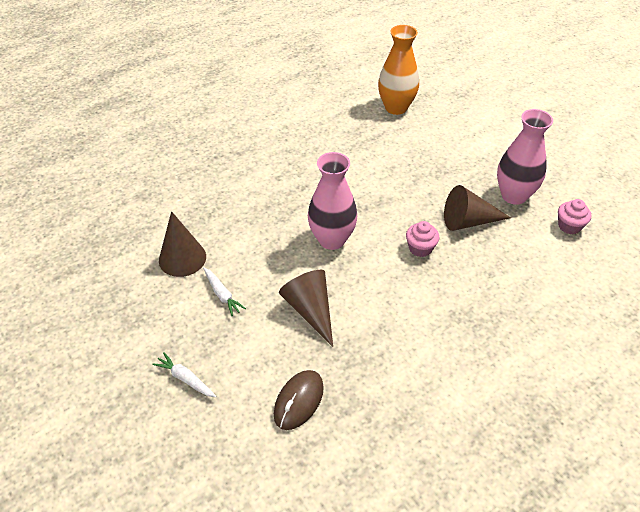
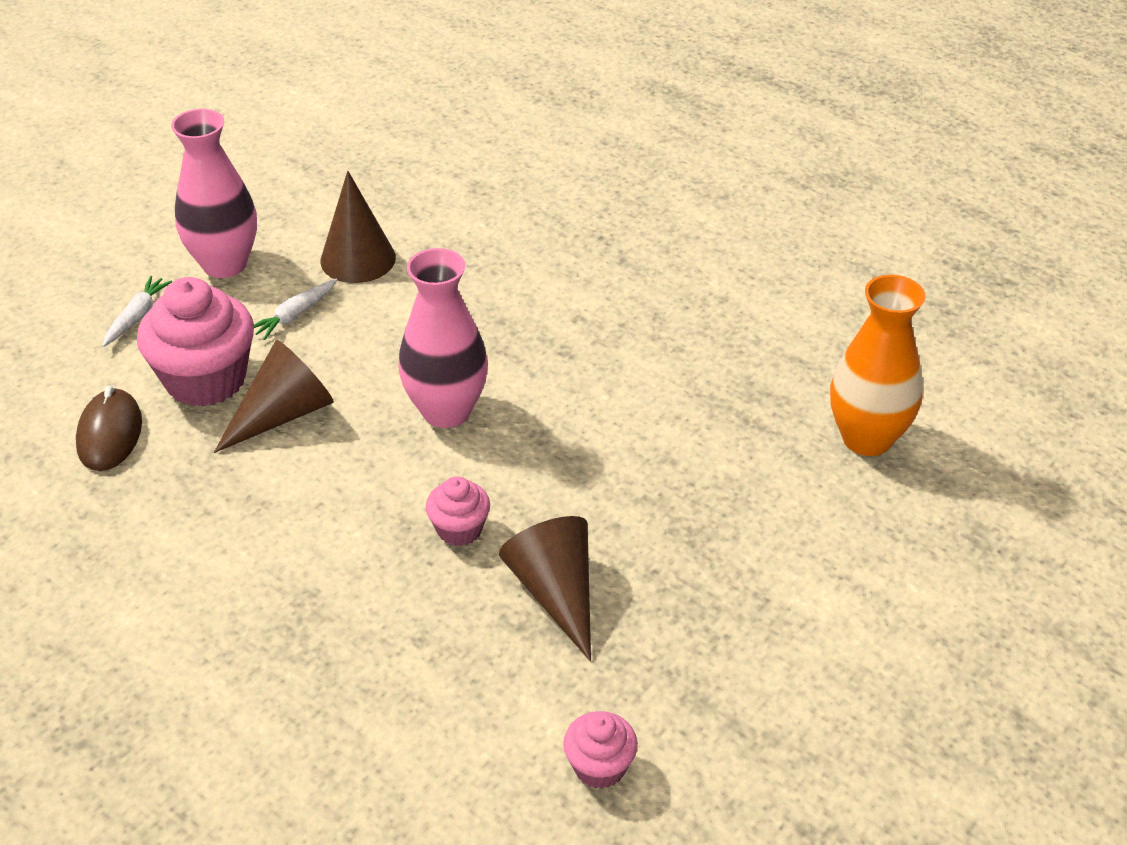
camera: 75 degrees right, 5 degrees down
brown mouse [274,370,324,430] -> brown mouse turned 75 degrees clockwise [76,386,142,471]
pink vase [497,109,553,205] -> pink vase moved to [171,109,257,278]
none -> pink cupcake [137,277,254,407]

